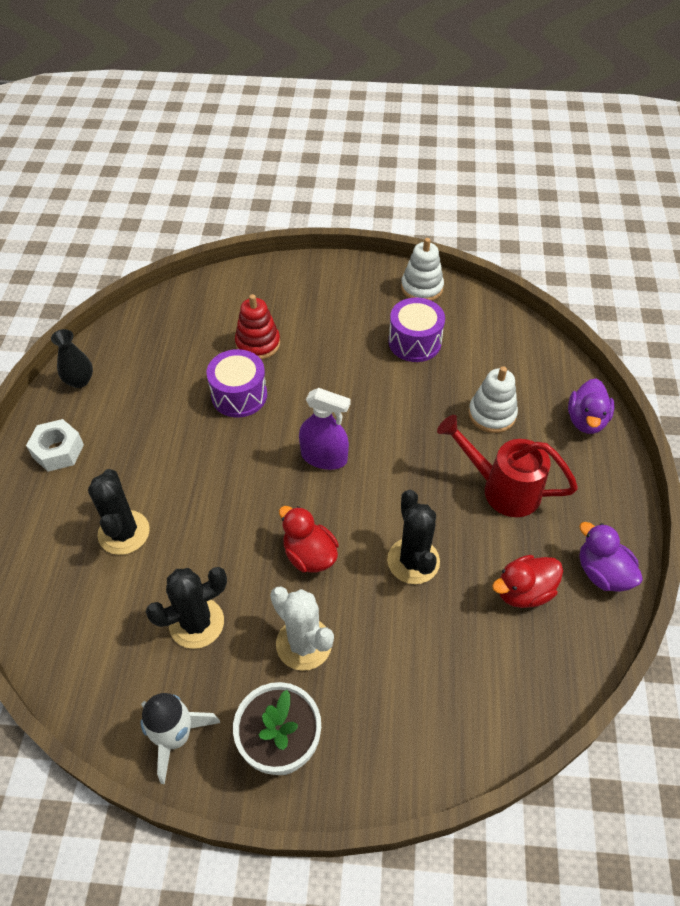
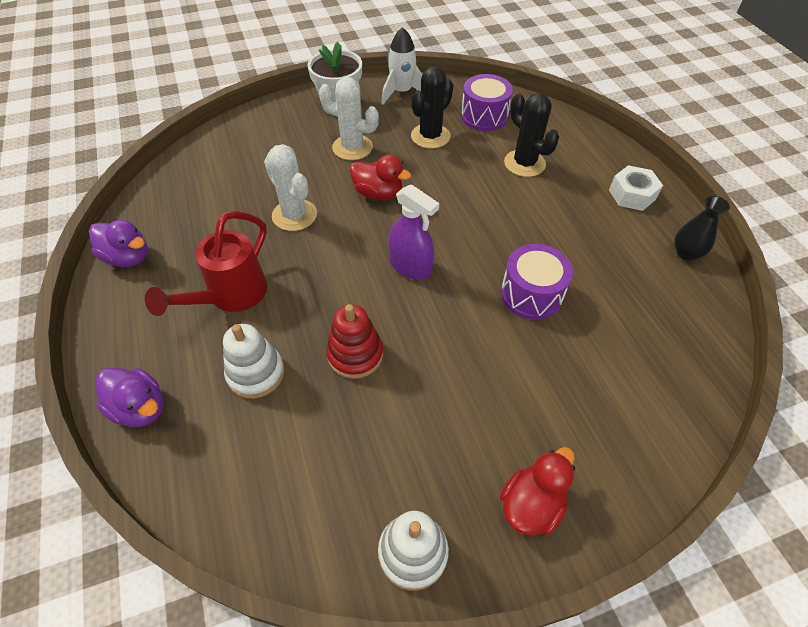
camera: 155 degrees right, 0 degrees up
red stacking toy [235,294,280,360] -> red stacking toy moved to [326,304,383,379]
purple spray bottle [299,388,351,470] -> purple spray bottle turned 135 degrees counterclockwise [388,184,439,280]
black cactus [387,490,440,584] -> white cactus [264,144,317,231]
purple drum [389,298,445,362] -> purple drum moved to [461,74,513,131]
red watering can [437,415,578,517] -> red watering can turned 120 degrees clockwise [145,211,267,316]
red duck [492,555,563,608] -> red duck moved to [500,447,575,536]
purple duck [568,379,614,434] -> purple duck turned 135 degrees clockwise [96,368,164,427]

